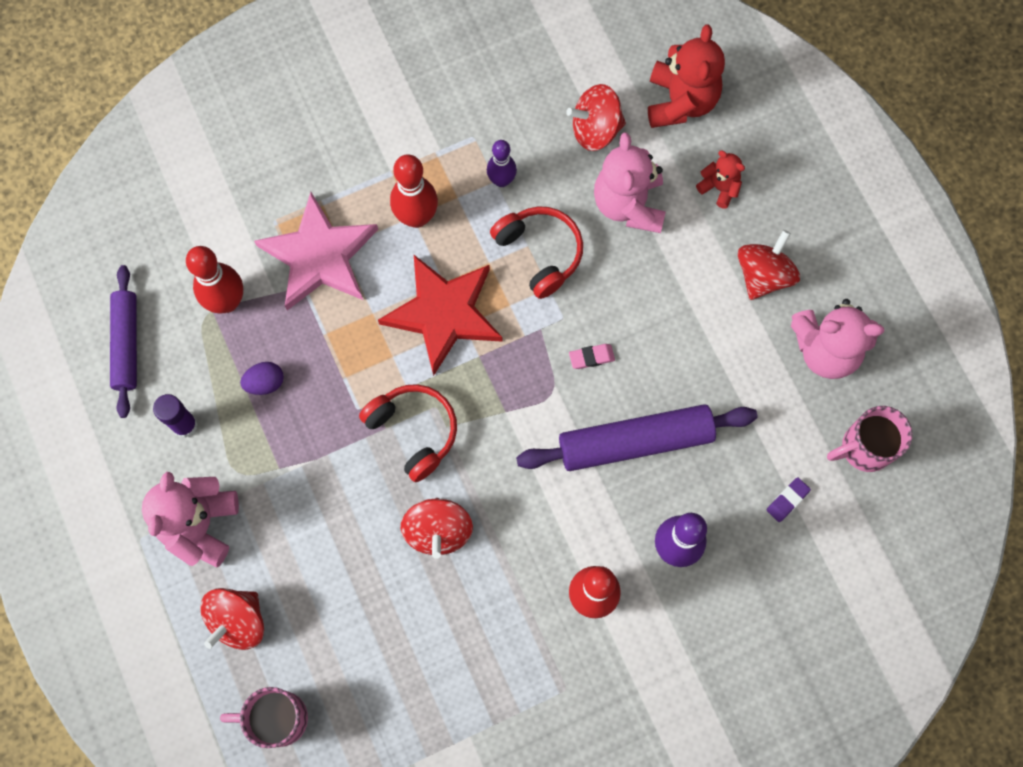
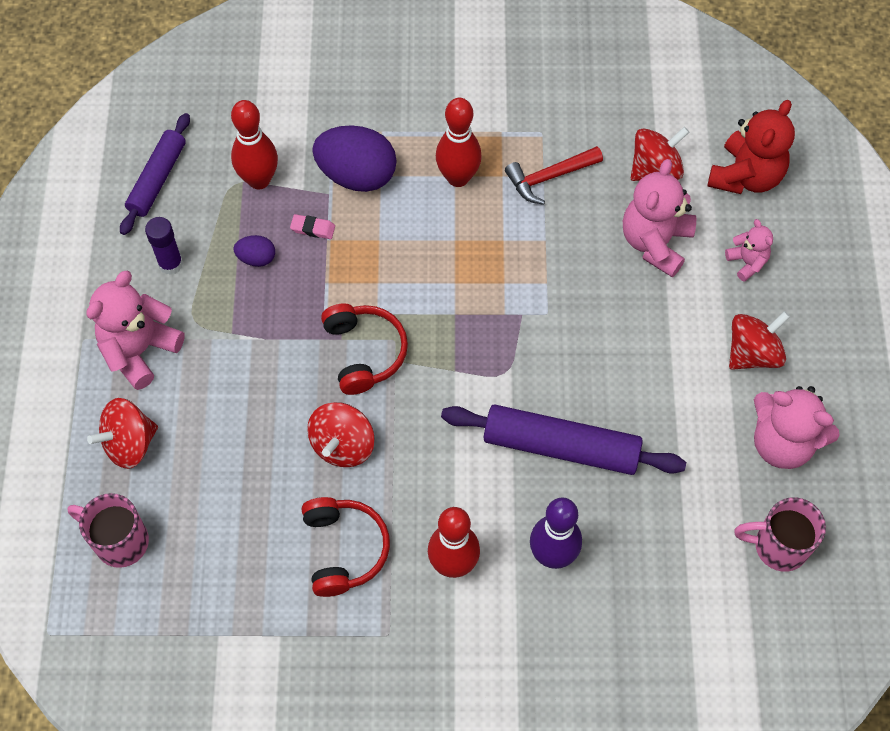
camera: 25 degrees right, 10 degrees down
pink star [254,192,378,310] -> purple egg [312,125,397,192]
red star [378,255,502,376] -> none
purple bowling pin [487,140,517,187] -> red hammer [505,146,603,205]
red headphones [490,206,583,299] -> red headphones moved to [302,497,390,597]
red spinning top [566,84,626,151] -> red spinning top turned 135 degrees clockwise [631,127,690,181]
pink eraser [569,344,615,369] -> pink eraser moved to [290,214,335,239]
red teddy bear [696,150,745,209] -> pink teddy bear [725,219,773,282]
purple eraser [767,478,811,522] -> none

